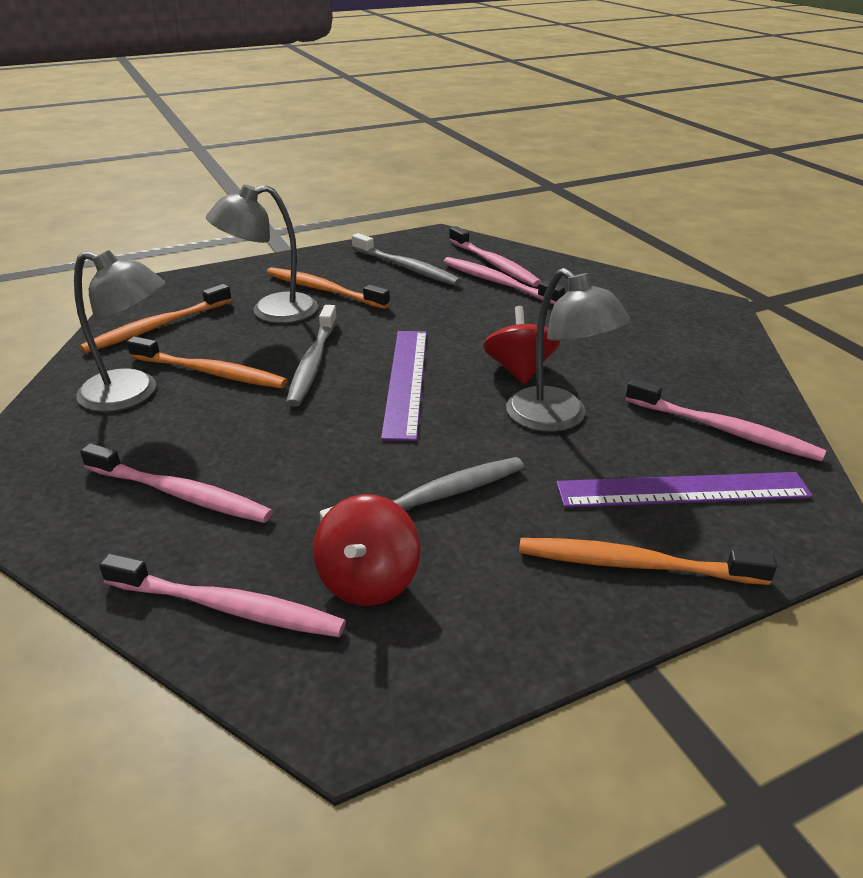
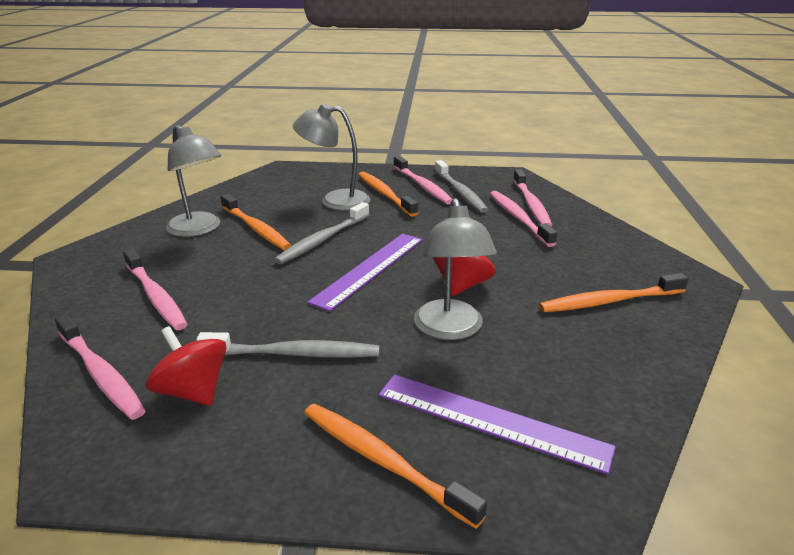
camera: 30 degrees right, 5 degrees down
orange toothbrush [80,284,232,353] -> orange toothbrush moved to [539,273,688,312]
red spinning top [313,494,420,606] -> red spinning top turned 90 degrees clockwise [146,326,227,406]
pink toothbrush [626,379,827,462] -> pink toothbrush moved to [394,156,453,205]

